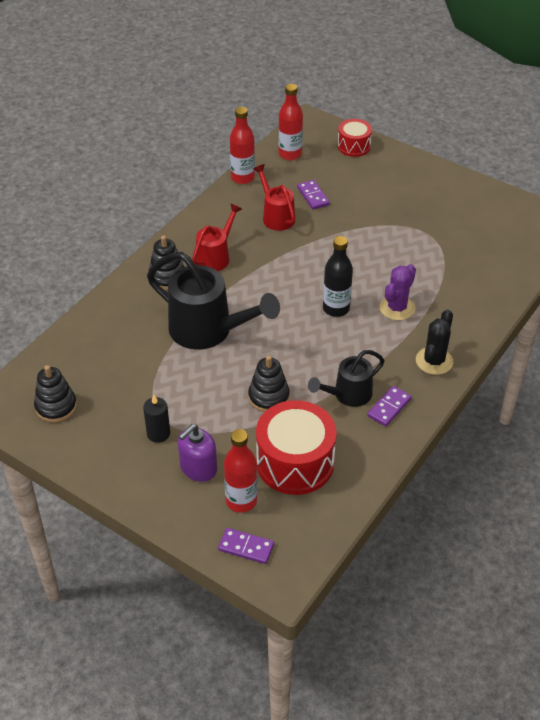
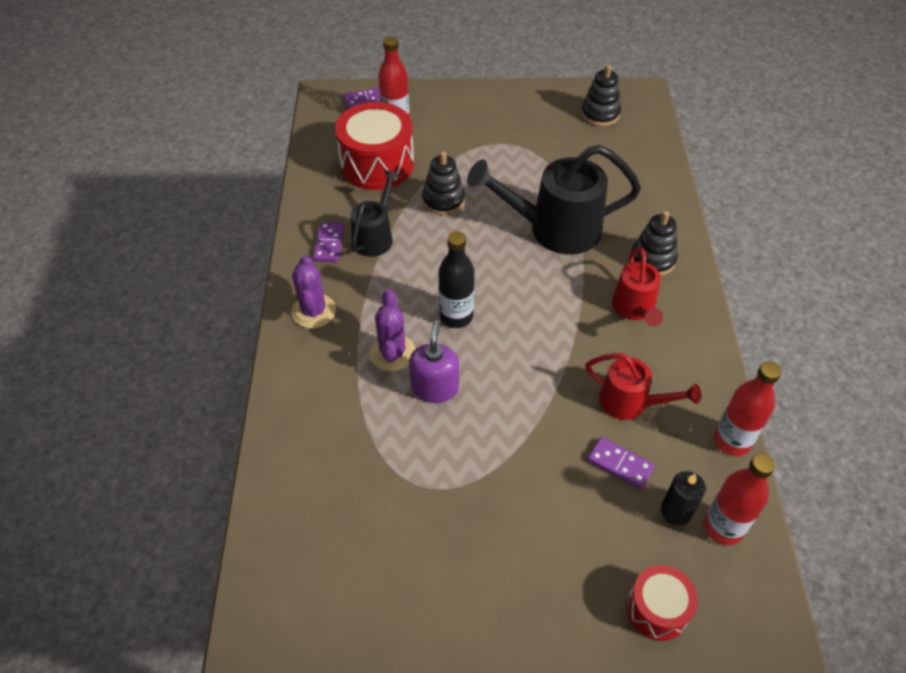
camera: 145 degrees right, 5 degrees up
black candle [143,395,170,443] -> black candle moved to [661,471,706,526]
purple soap dispenser [178,424,217,482] -> purple soap dispenser moved to [409,320,459,403]
black cactus [416,309,453,375] -> purple cactus [291,255,336,328]

